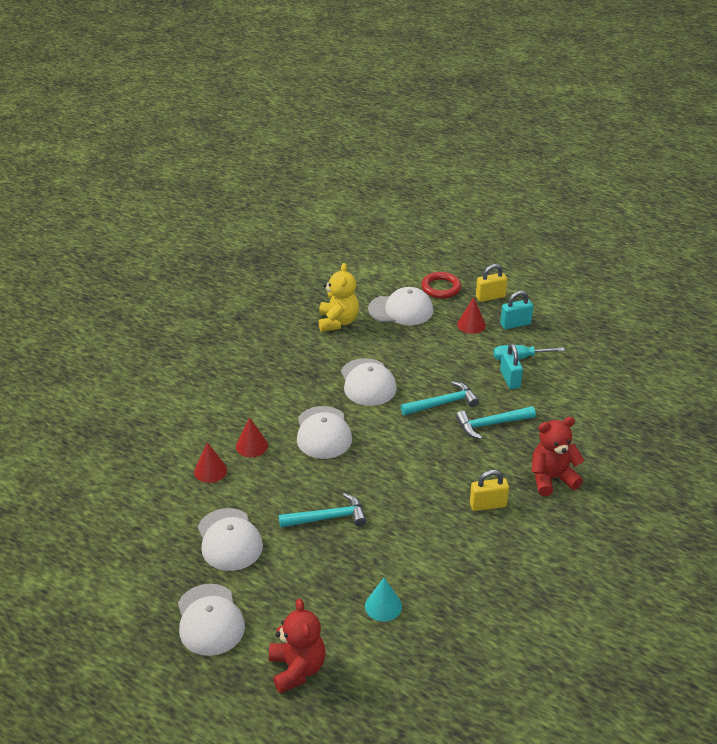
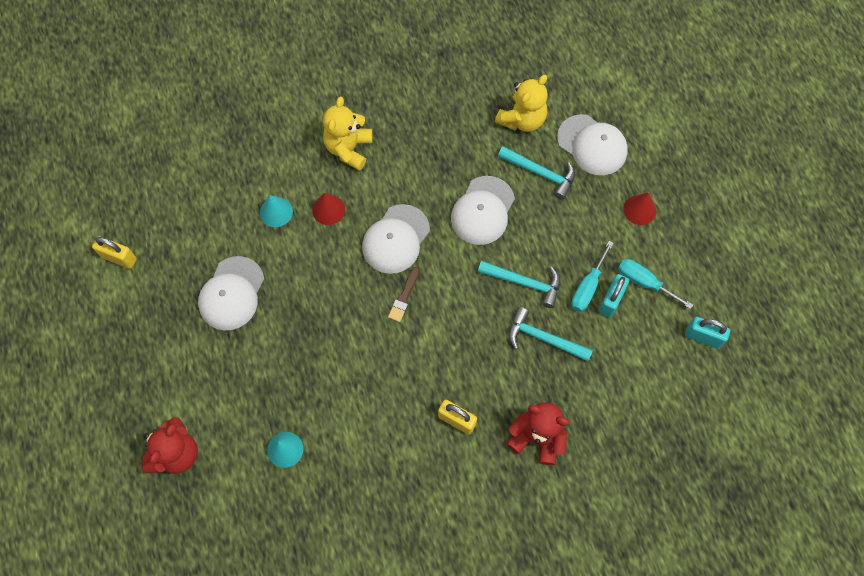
camera: 40 degrees right, 30 degrees up
white cap [178,584,245,656] -> none
red cone [194,442,227,483] -> turquoise cone [260,195,293,227]
turquoise hammer [279,493,367,528] -> turquoise hammer moved to [498,146,575,200]
red ring [421,272,461,299] -> none
yellow padlock [476,264,508,302] -> yellow padlock moved to [92,236,137,269]
turquoise padlock [500,291,533,329] -> turquoise padlock moved to [685,317,730,349]
none -> yellow teddy bear [323,96,373,171]
none -> brown brush [388,267,420,322]
none -> turquoise screwdriver [571,241,613,312]

